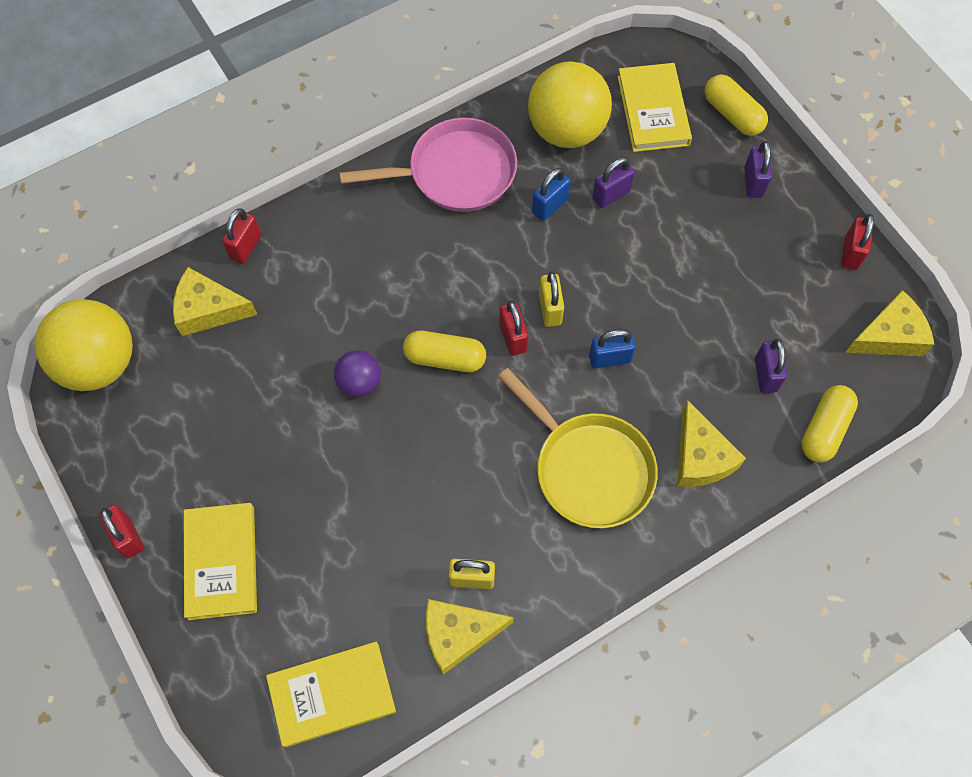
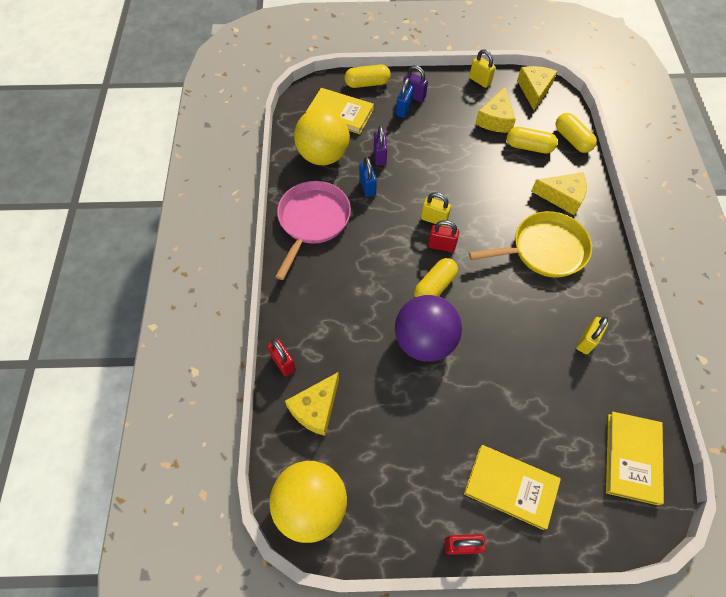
camera: 60 degrees left, 5 degrees down
purple ball [334,350,381,397] -> purple ball [395,295,462,362], size x1.94
yellow cheese [426,599,514,675] -> yellow cheese moved to [475,87,516,133]
blue padlock [589,329,636,369] -> blue padlock moved to [396,78,414,118]
purple padlock [755,339,787,393] -> yellow capsule [507,127,558,154]
red padlock [841,214,874,270] -> yellow padlock [469,49,496,88]

